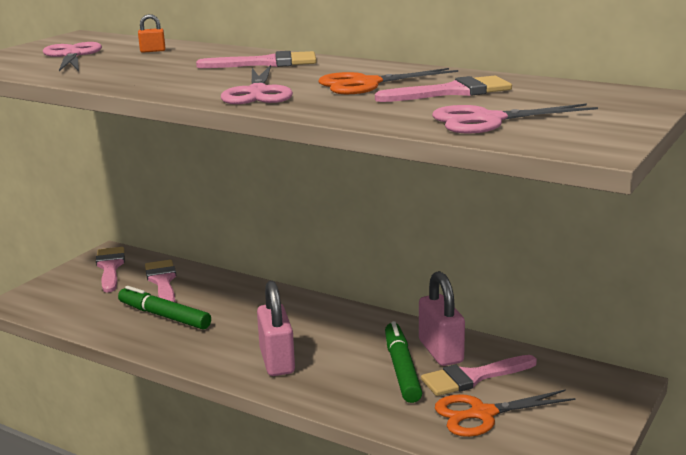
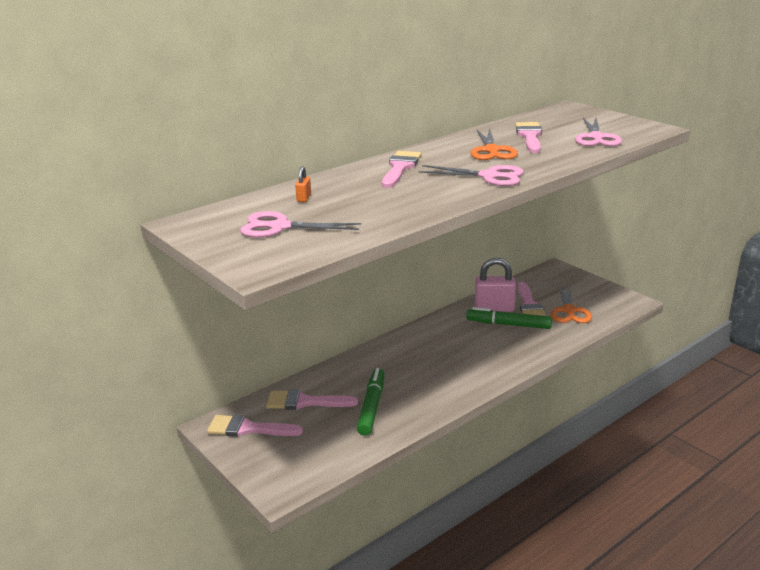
camera: 70 degrees left, 5 degrees up
green marker [118,286,211,330] -> green marker turned 135 degrees clockwise [357,368,384,436]
pink padlock [257,281,295,376] -> none

